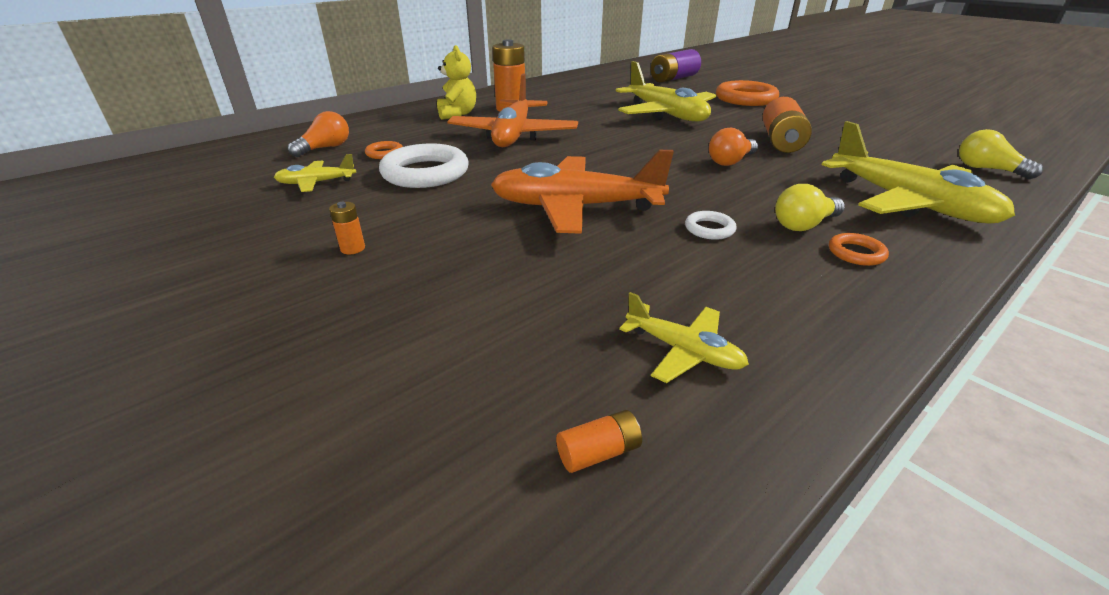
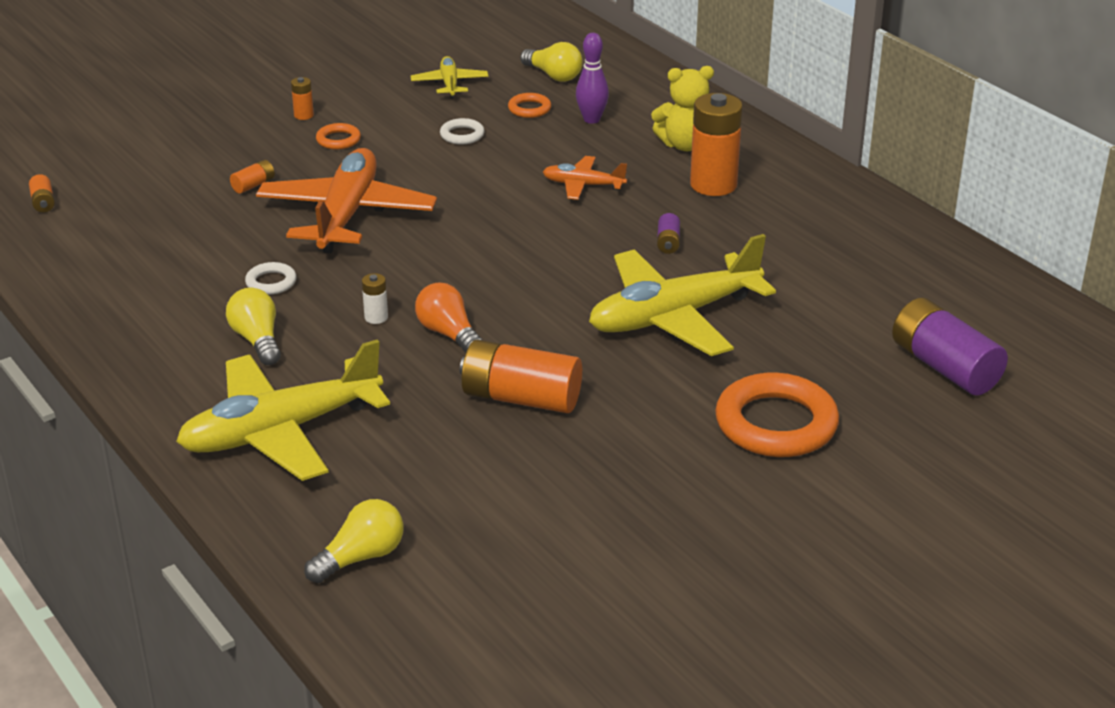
camera: 95 degrees right, 0 degrees up
orange light bulb [288,111,349,157] -> yellow light bulb [520,42,583,82]
white ring [379,143,469,188] -> white ring [440,118,484,145], size x0.46
orange plane [447,73,578,147] -> orange plane [543,156,627,200], size x0.49
yellow plane [619,292,749,383] -> none
orange ring [829,233,889,266] -> orange ring moved to [316,123,361,149]
none -> orange battery [230,160,275,194]
none -> white battery [362,273,388,324]
none -> purple bowling pin [576,33,609,124]
none -> purple battery [657,213,680,254]

